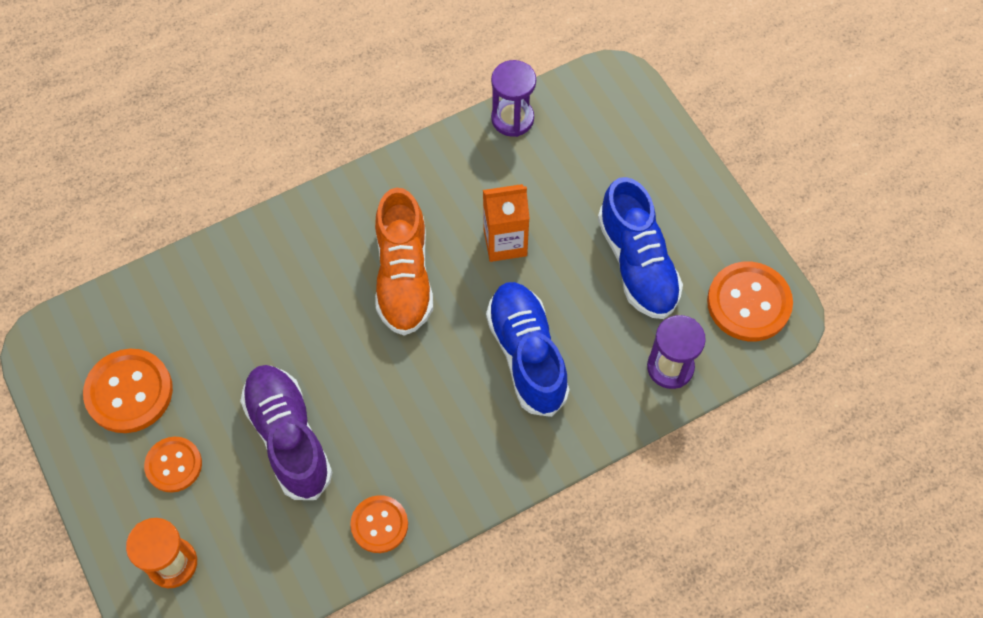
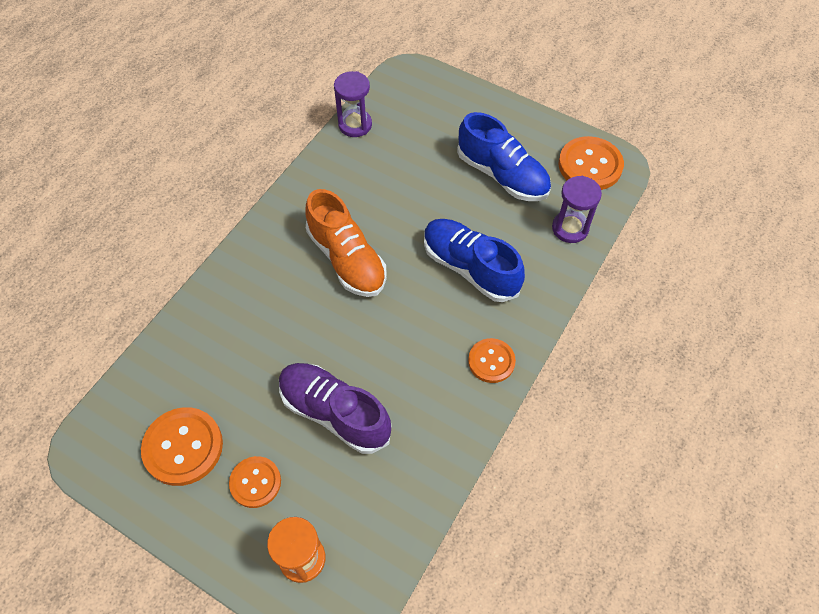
camera: 30 degrees left, 5 degrees down
orange button [350,495,408,553] -> orange button moved to [468,338,516,383]
orange carton [483,184,530,262] -> none

